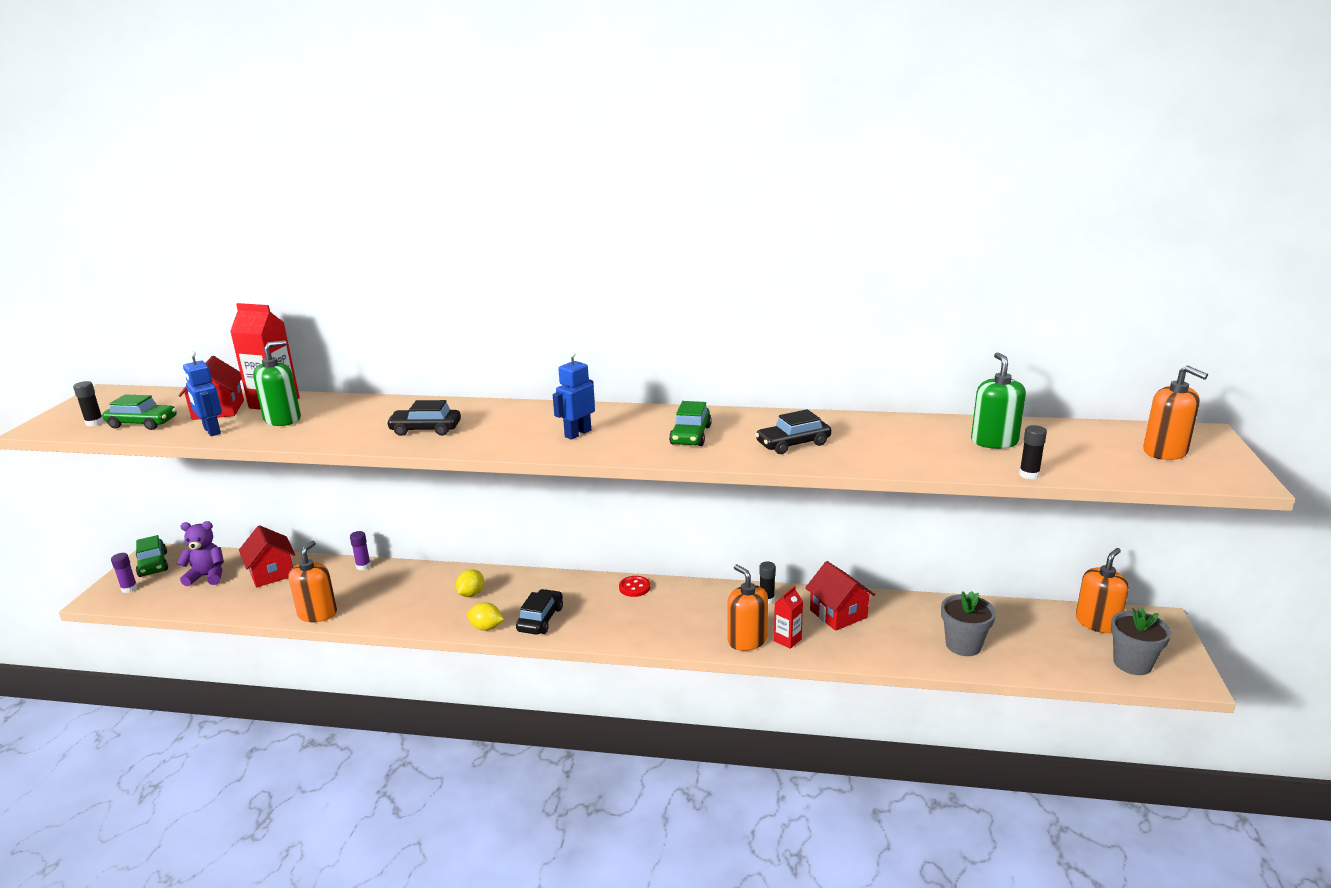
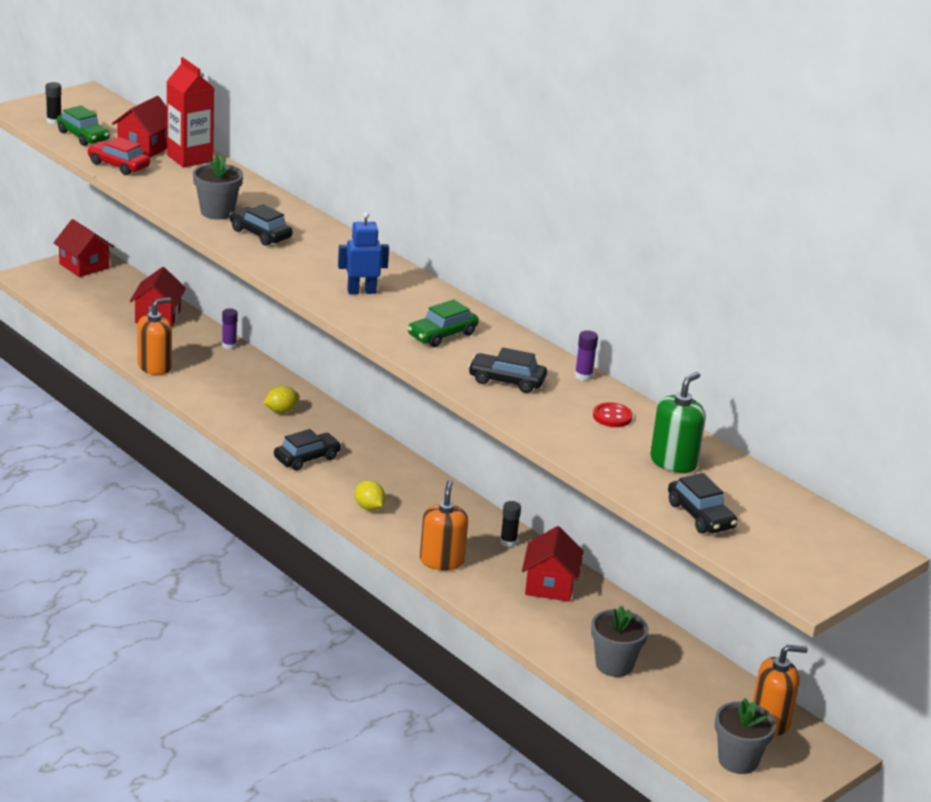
camera: 35 degrees right, 5 degrees up
purple glue stick [111,553,138,593] -> purple glue stick moved to [575,330,598,381]
green car [136,535,168,577] -> red house [54,219,114,277]
purple teddy bear [177,521,224,586] -> none
blue robot [183,351,222,436] -> red car [87,137,150,175]
green soap dispenser [253,340,301,426] -> none
yellow lemon [467,602,504,631] -> yellow lemon moved to [355,480,385,511]
red button [619,576,650,597] -> red button moved to [593,402,633,427]
red carton [774,586,803,649] -> none
black glue stick [1019,425,1047,479] -> none
orange soap dispenser [1143,365,1208,460] -> none
none -> grey flower pot [193,156,243,220]
none -> black car [668,473,738,534]

